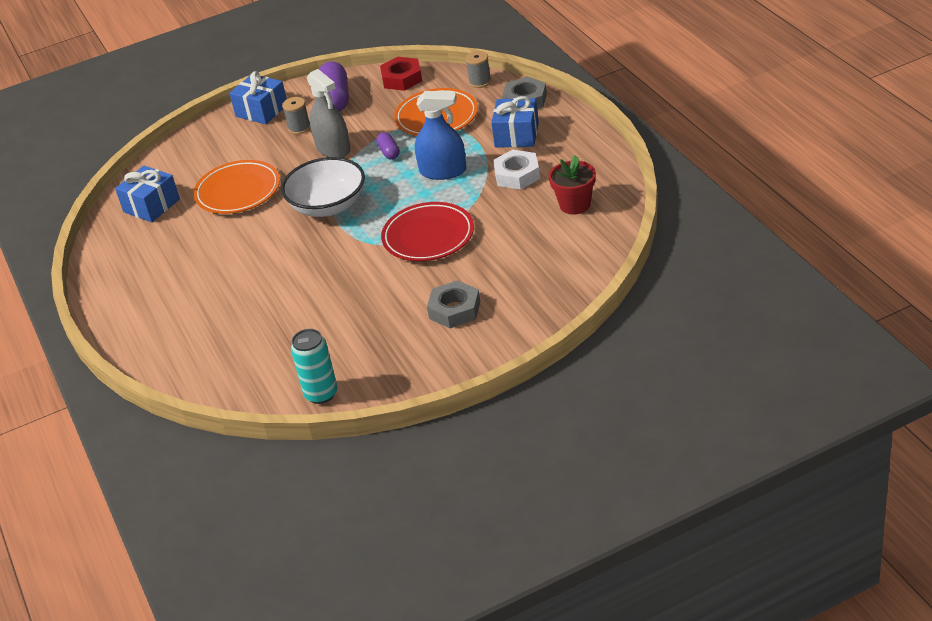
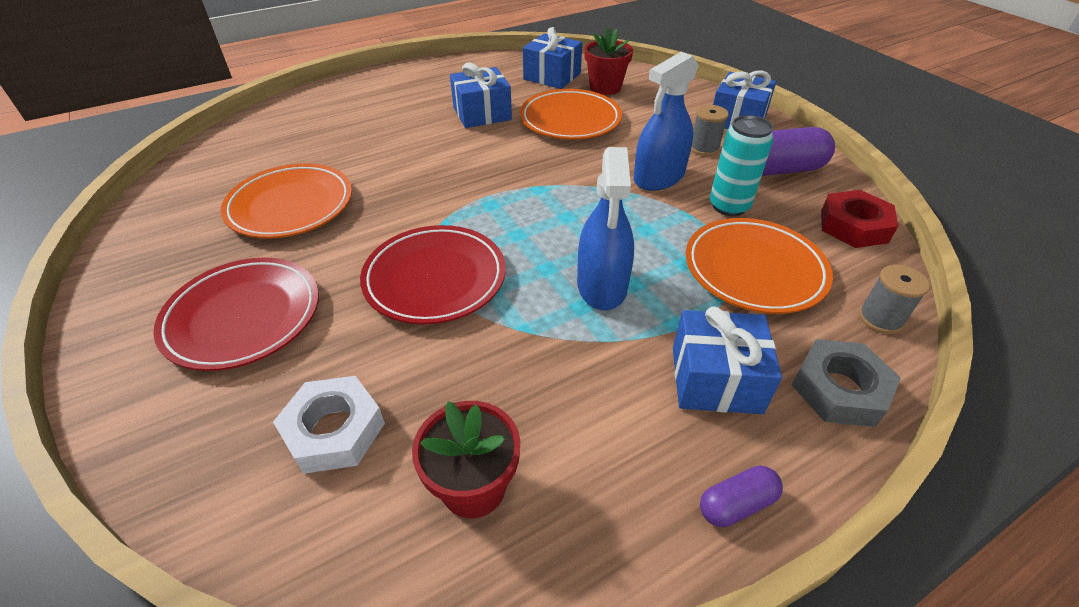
camera: 80 degrees right, 5 degrees up
white bowl [281,157,365,217] -> none
turquoise can [291,329,338,404] -> turquoise can moved to [710,115,773,216]
grey spray bottle [307,69,350,158] -> blue spray bottle [634,52,699,191]
purple capsule [376,132,400,160] -> purple capsule moved to [700,466,783,527]
grey nut [427,280,480,328] -> red plate [153,257,319,371]
white nut [493,150,540,190] -> white nut moved to [273,376,385,474]
none -> orange plate [221,163,352,238]
none -> blue gift [450,63,512,128]
none -> red flower pot [584,28,633,95]

